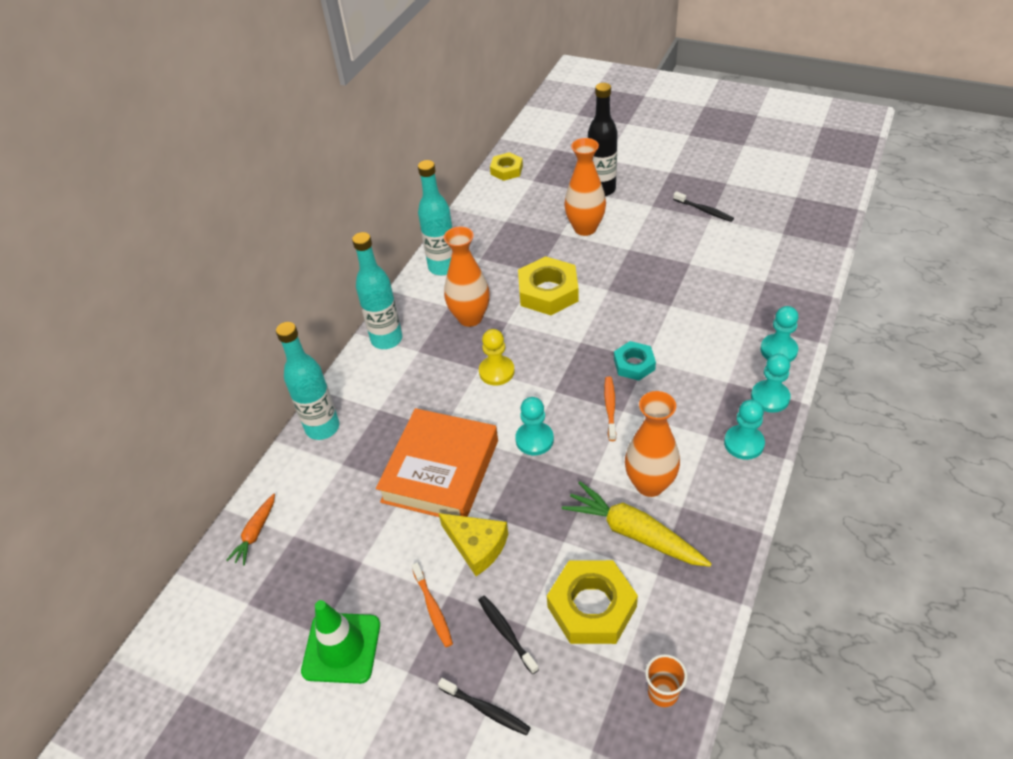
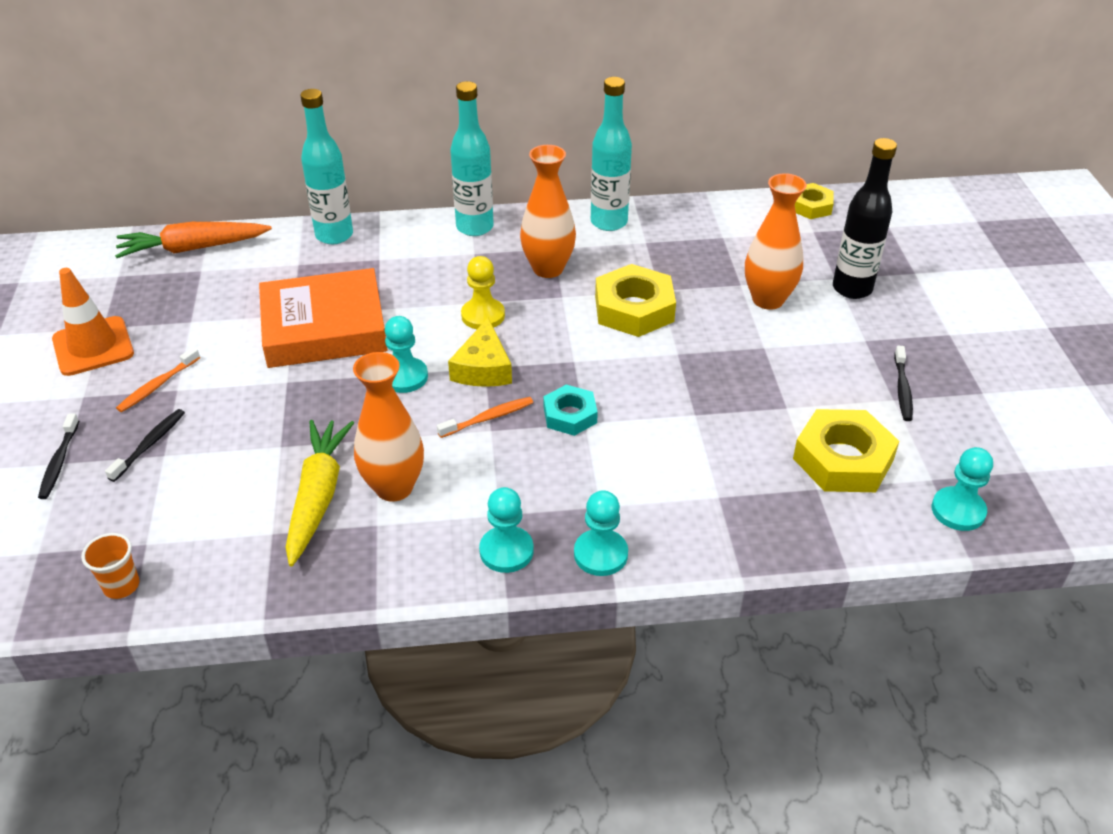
camera: 55 degrees right, 5 degrees down
orange carrot [226,494,275,565] -> orange carrot [115,222,272,258], size x1.82
green traffic cone [301,600,380,684] -> orange traffic cone [52,268,134,376]
yellow cheese [439,513,508,576] -> yellow cheese moved to [448,318,512,387]
yellow nut [547,560,638,644] -> yellow nut moved to [793,409,899,492]
turquoise pawn [760,306,799,362] -> turquoise pawn moved to [932,447,993,531]

